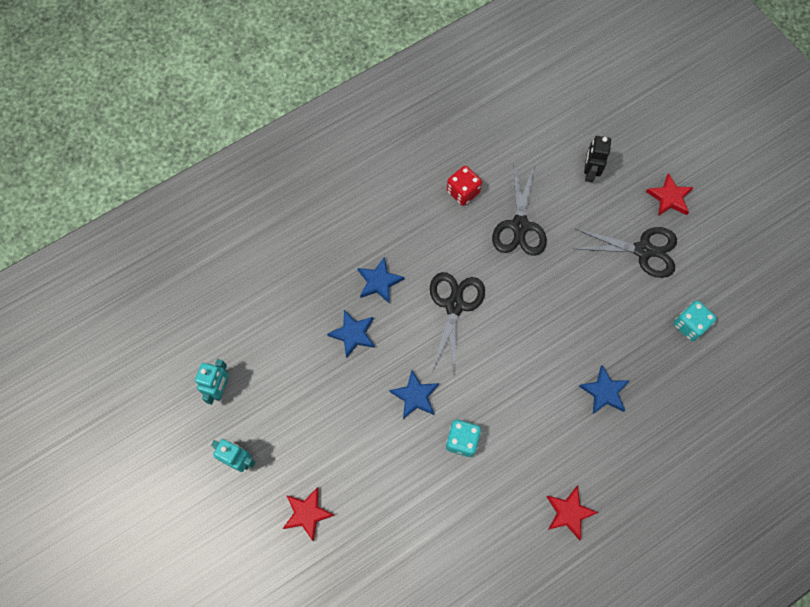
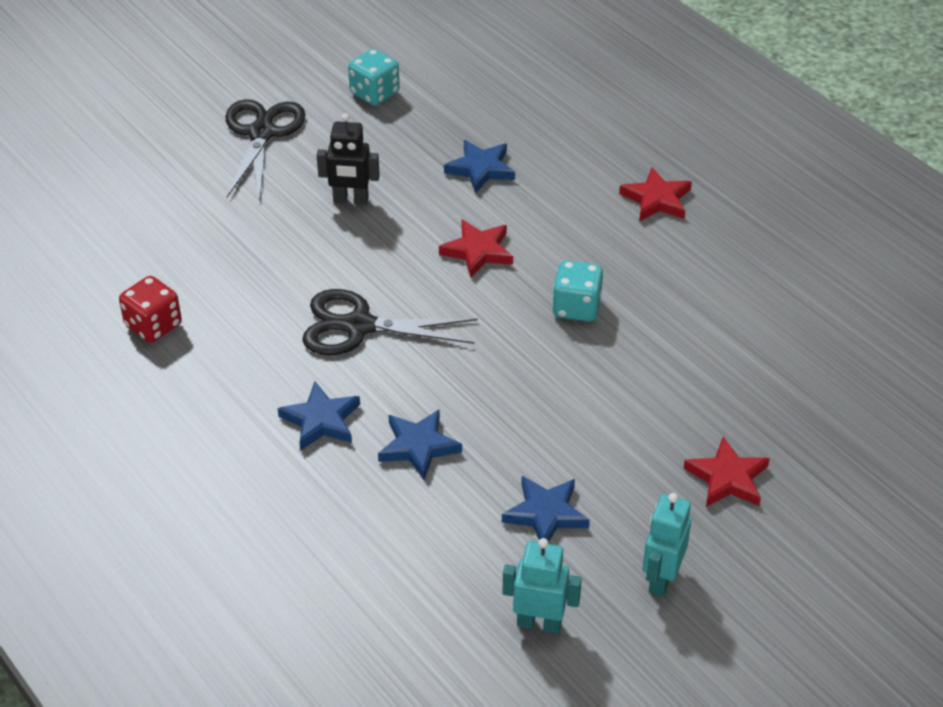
camera: 95 degrees left, 25 degrees down
blue star [389,370,439,419] -> blue star moved to [502,476,590,543]
black scissors [492,164,547,256] -> none
black robot [584,136,611,183] -> black robot moved to [317,113,380,205]
red star [646,173,694,216] -> red star moved to [439,219,513,278]

